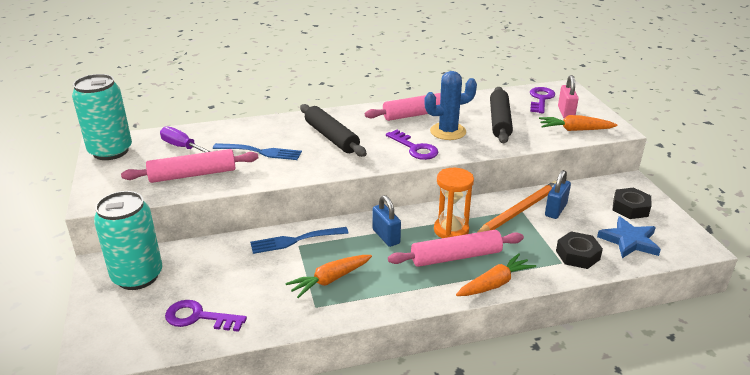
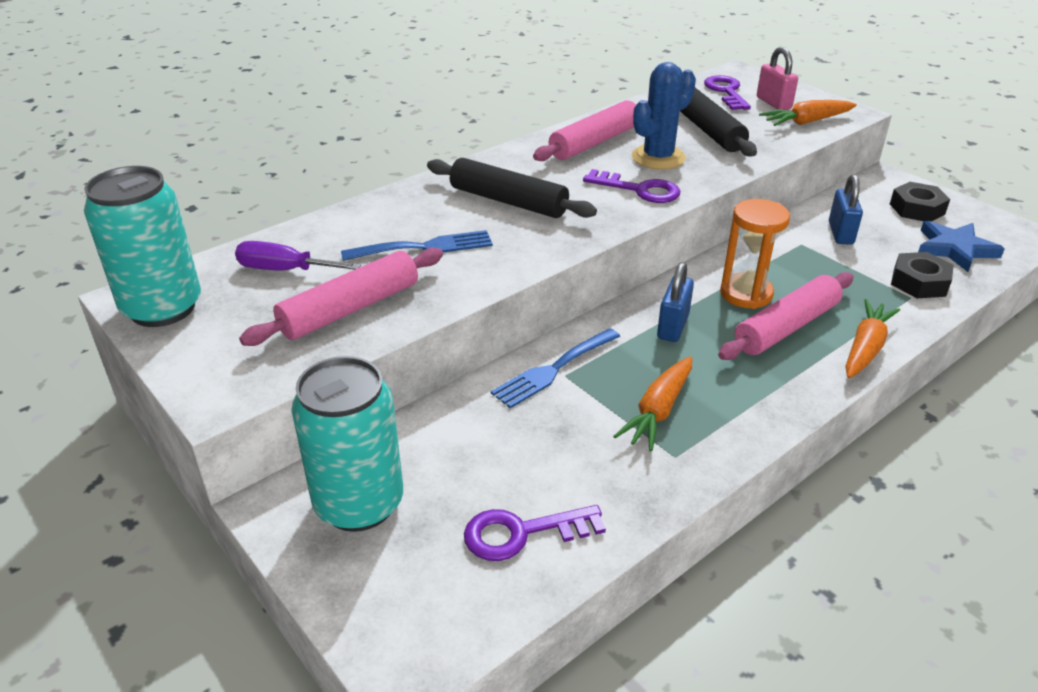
camera: 25 degrees left, 5 degrees up
blue padlock [372,195,401,247] -> blue padlock turned 75 degrees clockwise [657,262,694,342]
orange pencil [477,181,556,233] -> none

